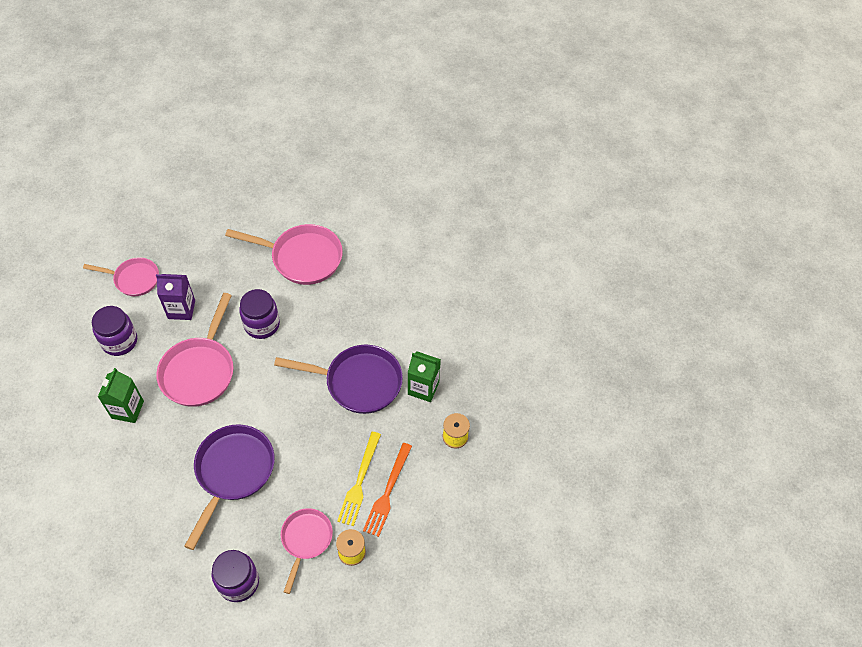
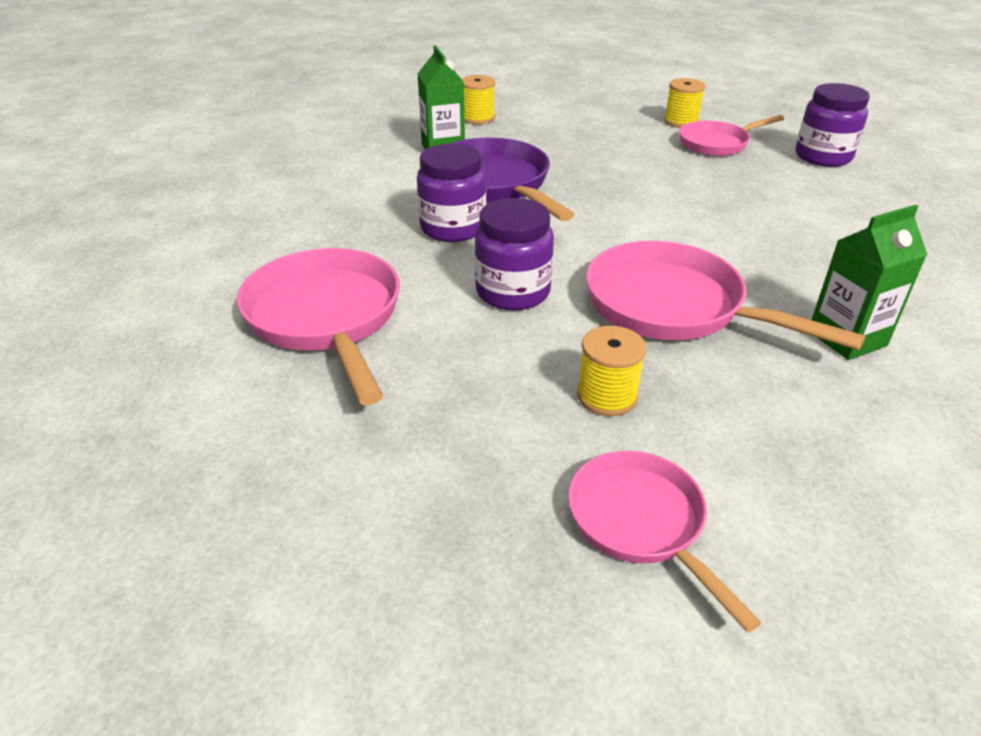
camera: 125 degrees left, 20 degrees down
purple jar [92,306,137,356] -> purple jar moved to [417,143,486,242]
purple carton [156,274,195,320] -> yellow spool [577,326,646,416]
pink pan [156,293,233,407] -> pink pan turned 120 degrees counterclockwise [586,241,866,350]
purple pan [184,424,275,550] -> none
yellow fork [337,432,381,526] -> none
orange fork [363,443,412,537] -> none

